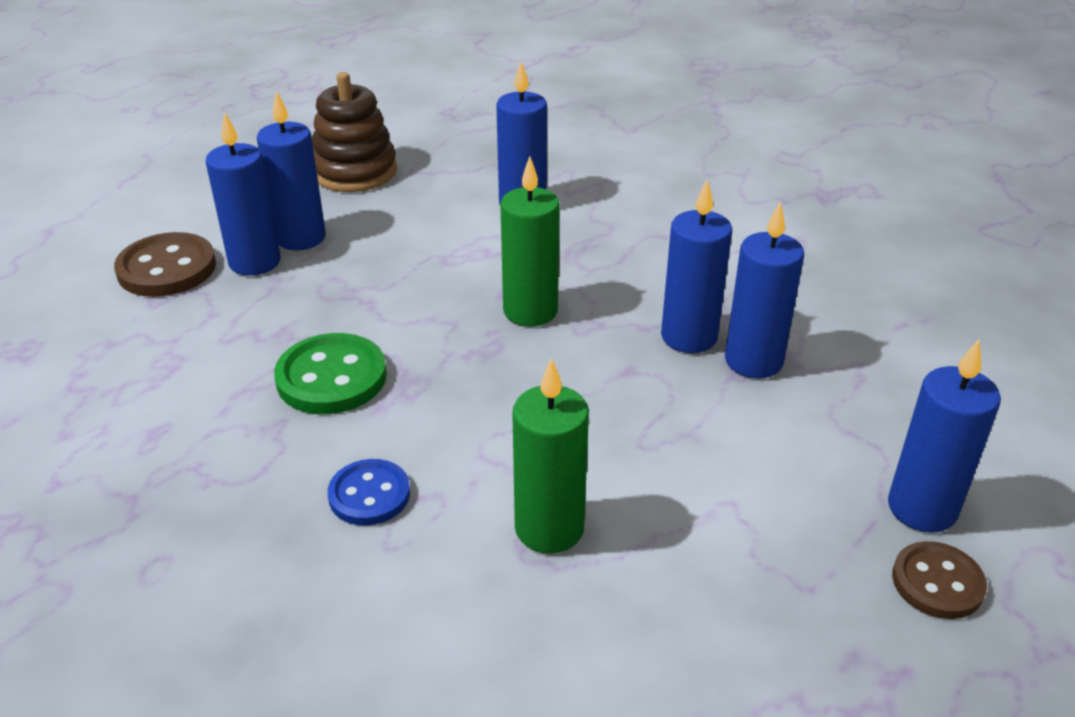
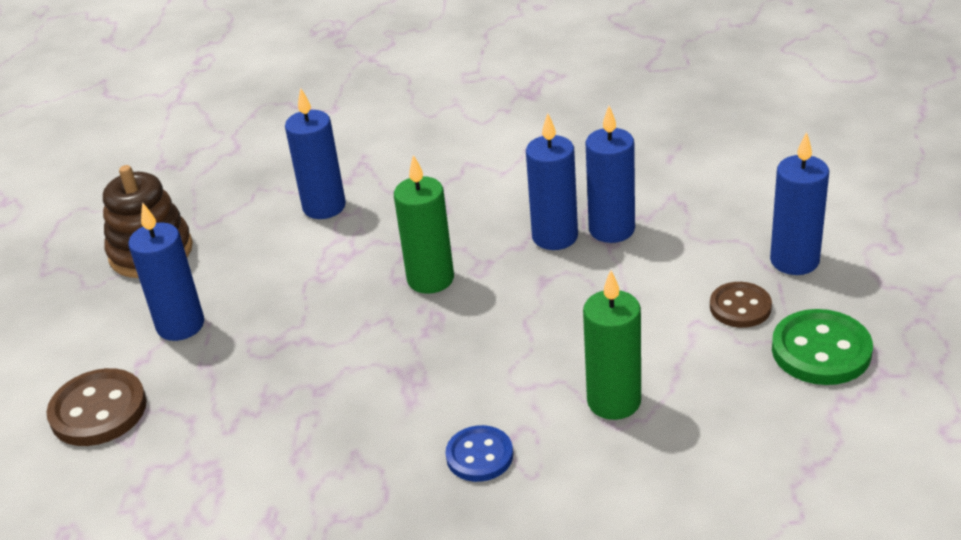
camera: 35 degrees left, 0 degrees up
blue candle [206,112,281,276] -> none
green button [274,333,387,414] -> green button moved to [772,309,873,385]
brown button [892,541,987,619] -> brown button moved to [710,282,772,328]

